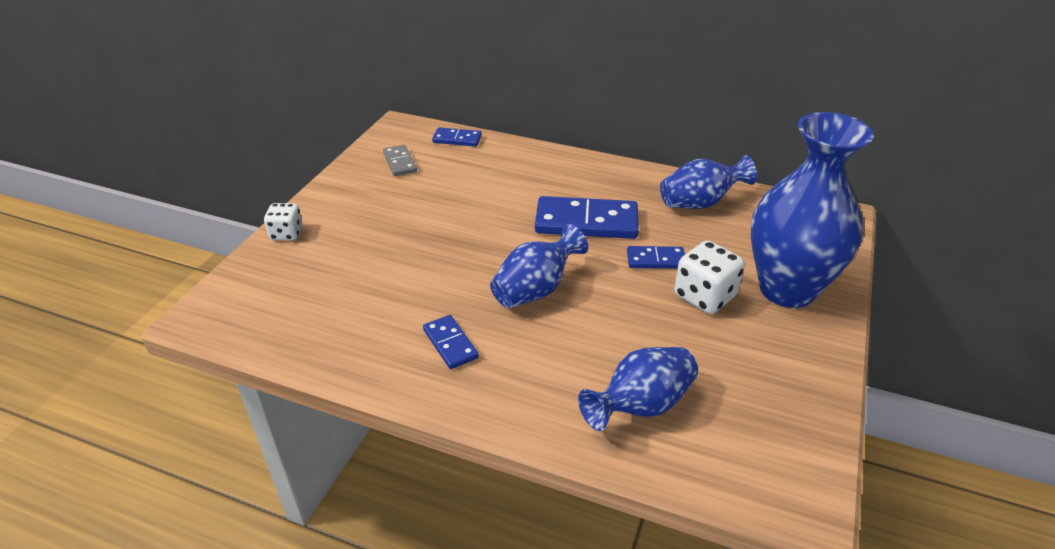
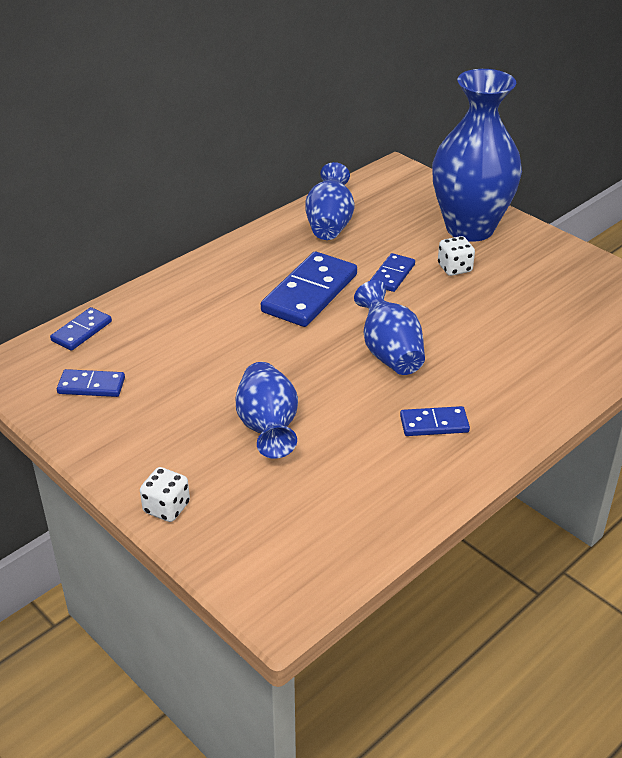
camera: 65 degrees left, 0 degrees up
grey domino [383,145,417,176] -> blue domino [57,369,125,397]
blue vase [578,347,698,431] -> blue vase moved to [236,362,298,459]
white dice [674,240,745,314] -> white dice [438,236,475,276], size x0.64

